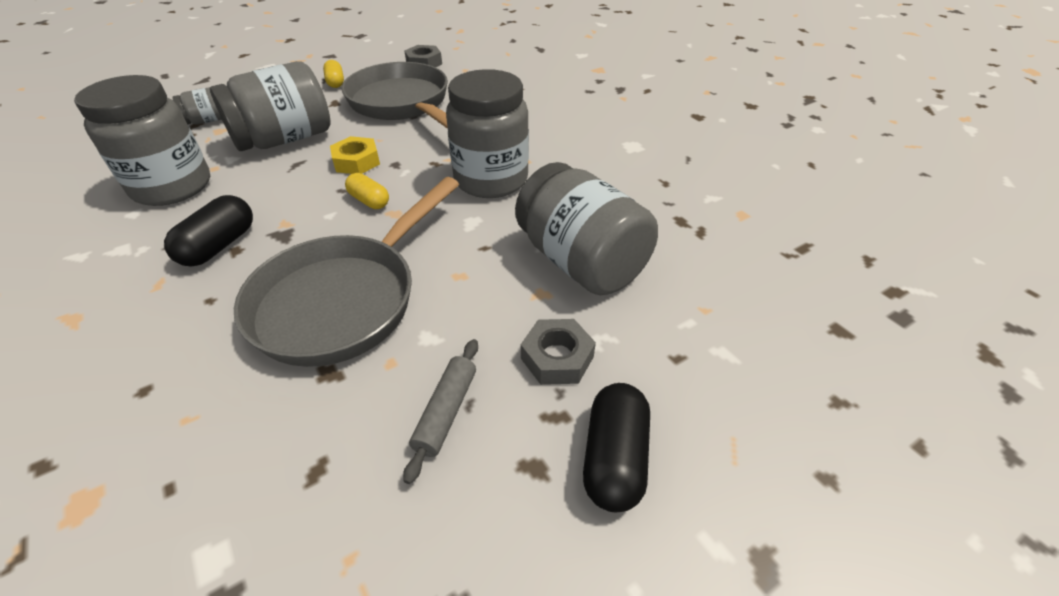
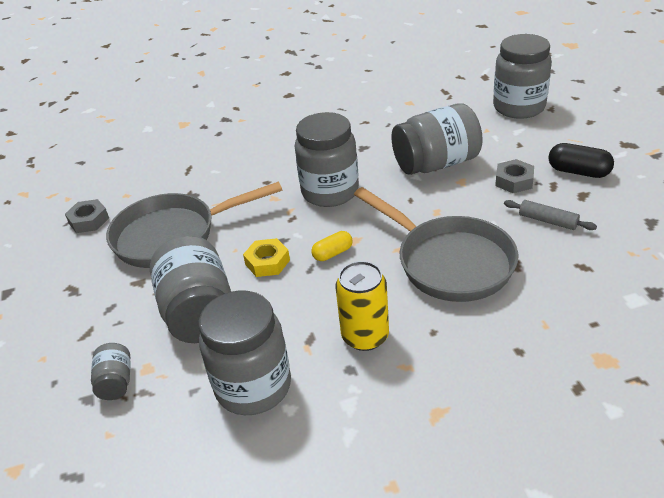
camera: 70 degrees left, 5 degrees down
black capsule [164,195,253,267] -> yellow can [335,261,389,351]
yellow capsule [323,60,344,88] -> none
none -> grey jar [493,34,552,119]

